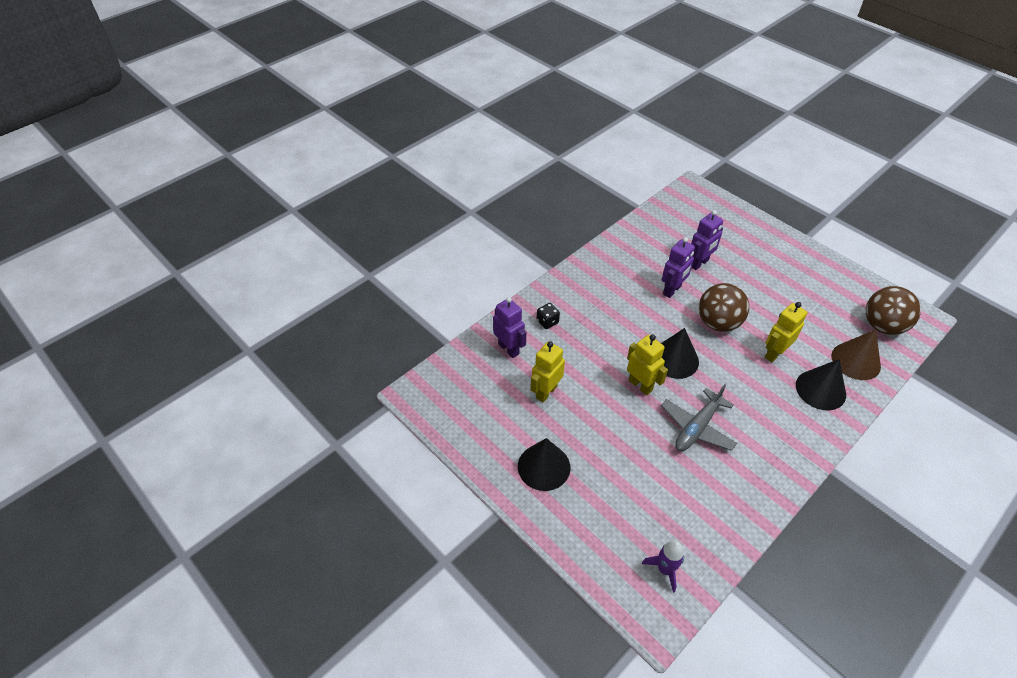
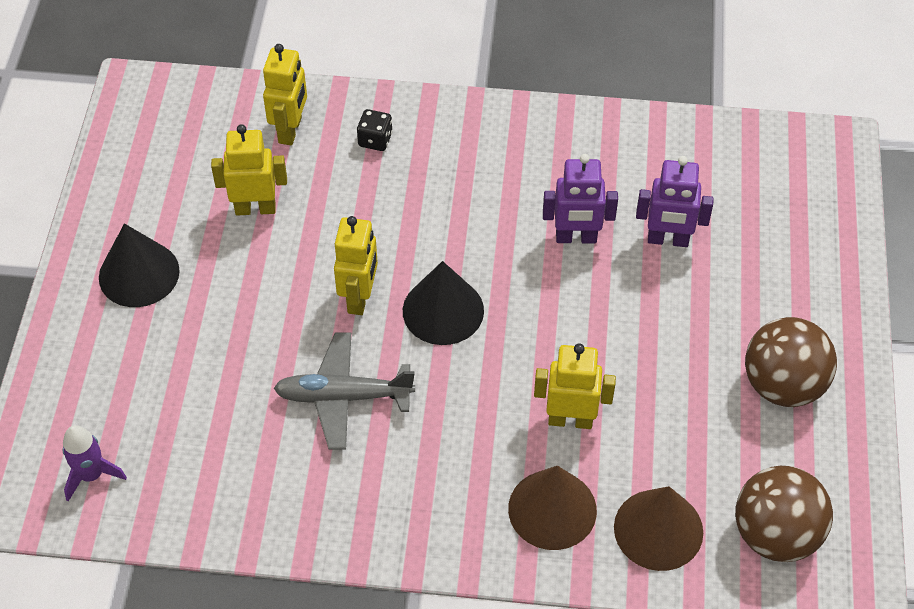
camera: 50 degrees right, 5 degrees up
purple robot [493,297,526,358] -> yellow robot [263,44,307,145]
brown ball [699,283,749,332] -> brown ball moved to [745,317,837,407]
black cone [796,359,846,410] -> brown cone [508,466,597,550]

